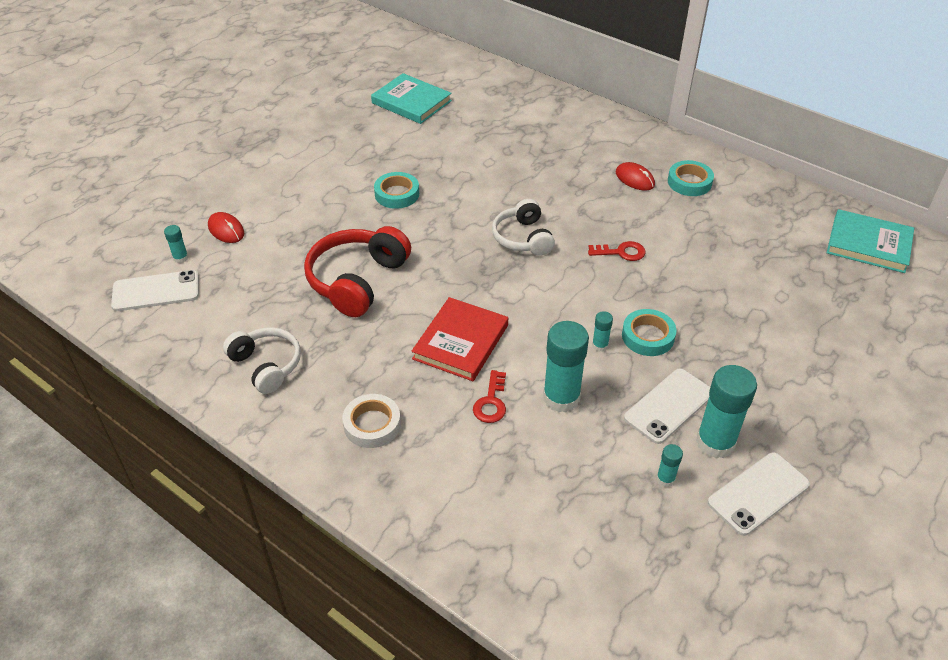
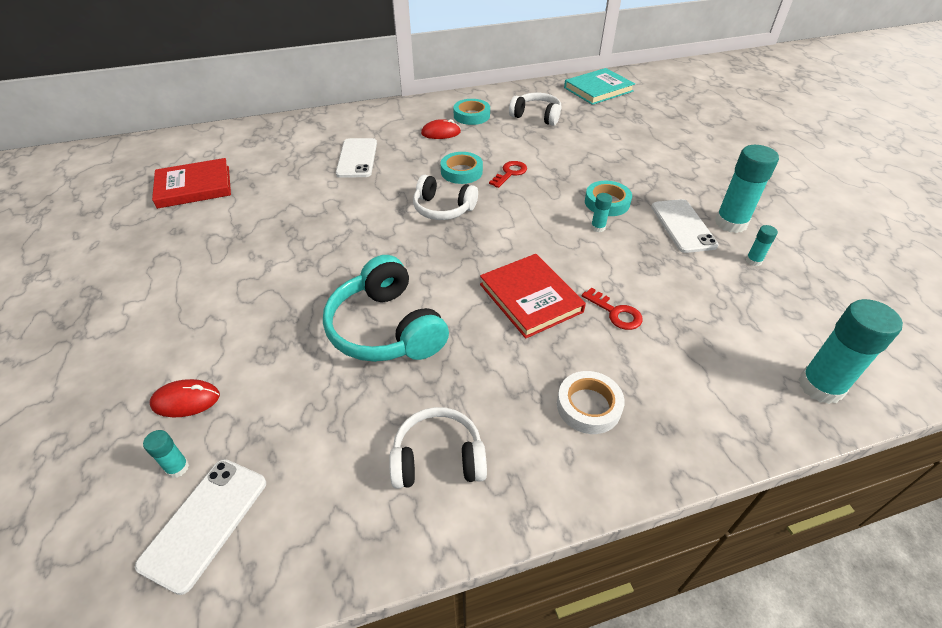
camera: 55 degrees left, 0 degrees up
red headphones [304,226,411,317] -> turquoise headphones [323,255,449,362]
turquoise book [371,73,452,124] -> red book [152,158,231,209]
turquoise tape [374,172,419,209] -> turquoise tape moved to [440,152,483,184]
turquoise glue stick [543,321,589,412] -> turquoise glue stick moved to [798,299,903,404]
white phone [708,453,810,536] -> white phone moved to [336,138,377,178]
none -> white headphones [509,92,562,126]

